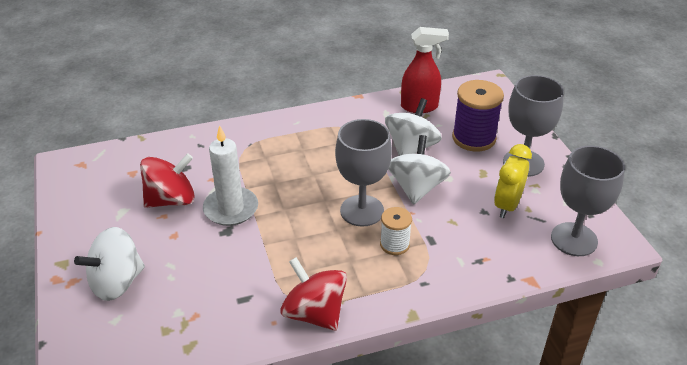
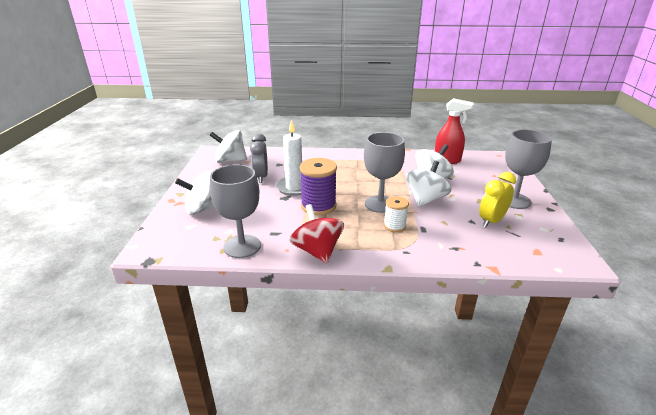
camera: 20 degrees right, 10 degrees down
red spinning top [140,153,195,208] -> grey clock [250,133,268,183]
purple spool [452,80,504,151] -> purple spool moved to [299,158,337,215]
grey goblet [551,146,625,256] -> grey goblet moved to [210,164,261,258]
none -> white spinning top [210,130,247,163]

